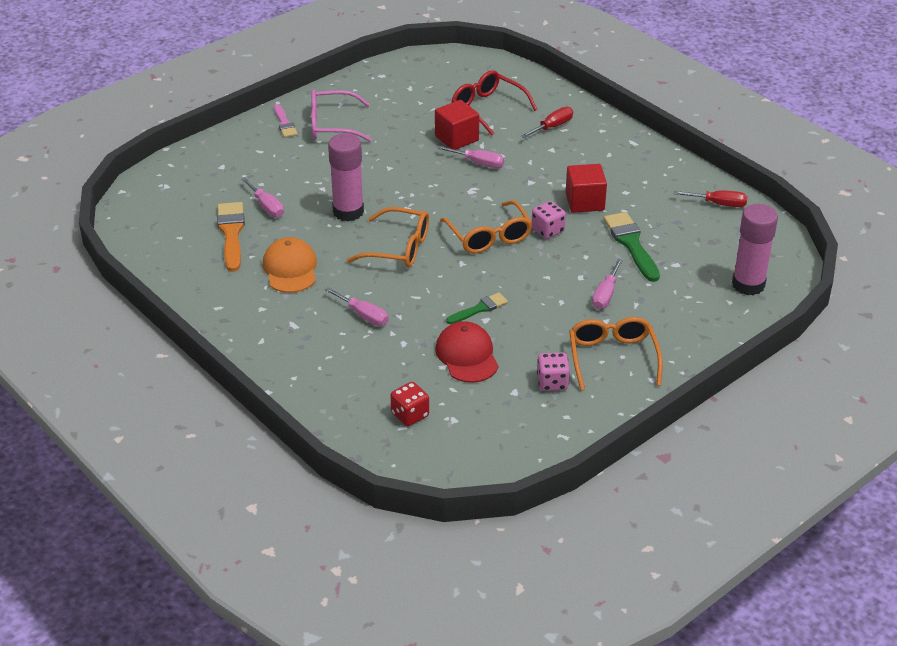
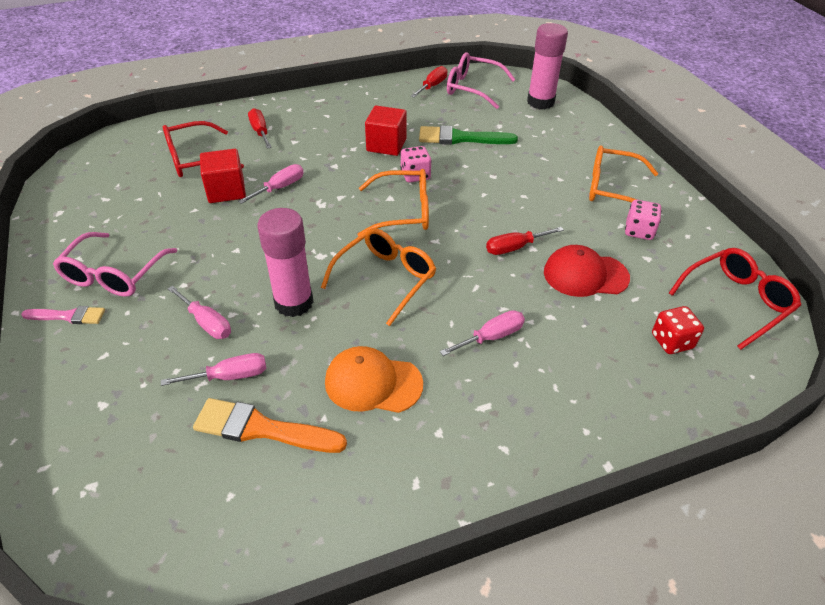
camera: 70 degrees left, 5 degrees up
green brush [446,293,508,324] -> red screwdriver [486,227,564,255]
pink screwdriver [592,258,623,309] -> pink screwdriver moved to [168,286,231,339]
none -> pink glasses [447,52,516,109]
none -> red glasses [669,248,801,350]

